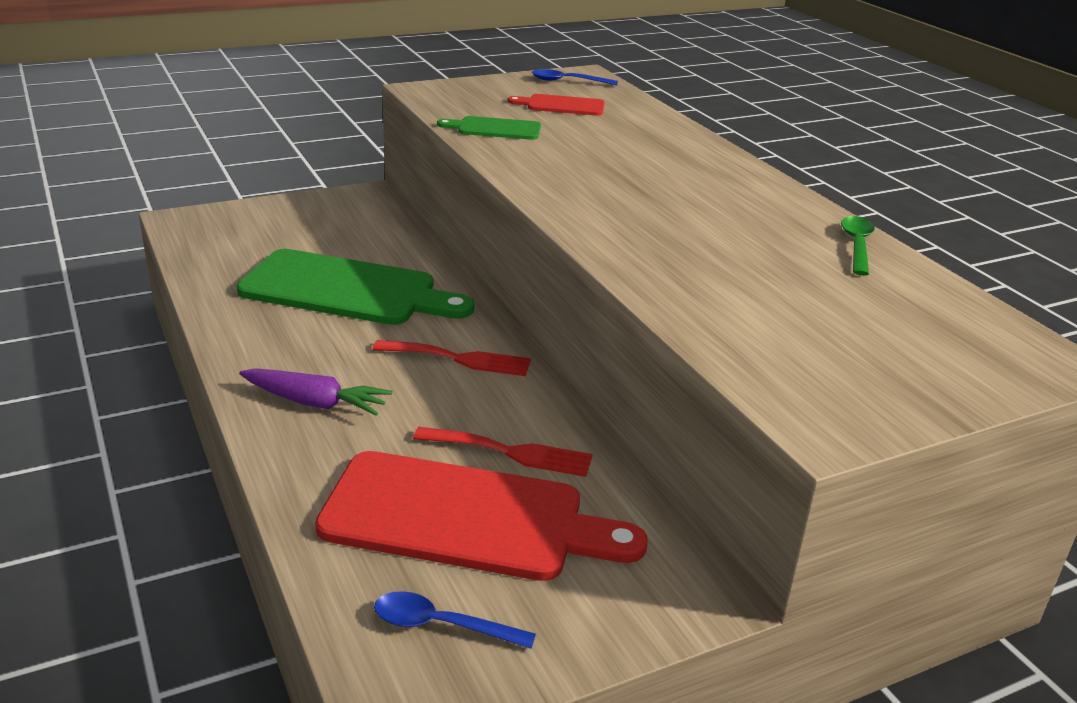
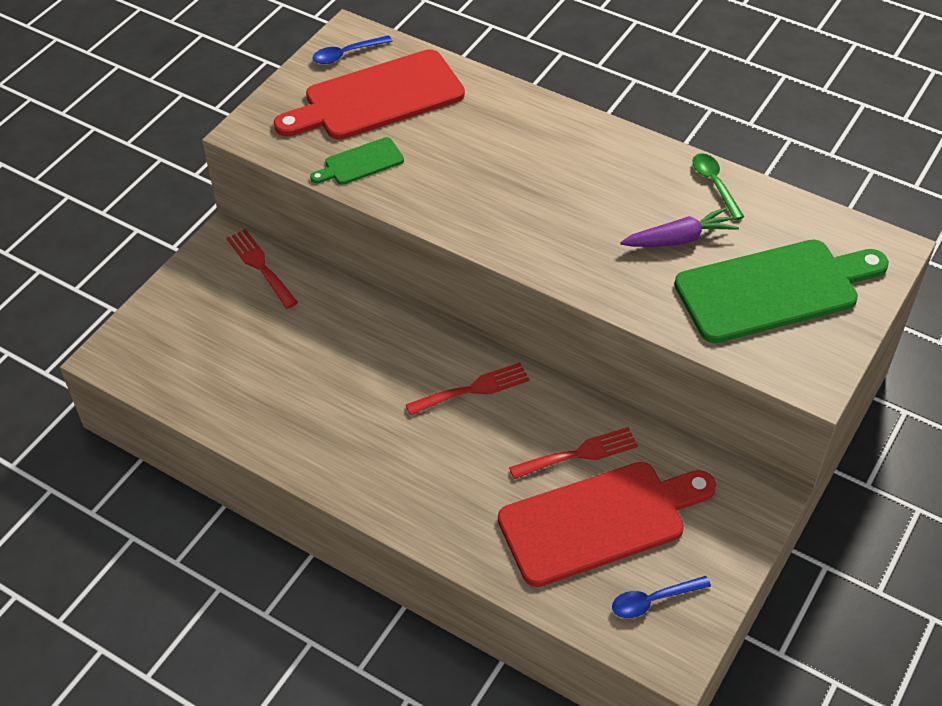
camera: 30 degrees left, 20 degrees up
green cutting board [237,249,474,325] -> green cutting board moved to [674,240,889,343]
purple carrot [239,368,392,416] -> purple carrot moved to [620,207,739,247]
red cutting board [508,94,605,116] -> red cutting board [274,49,465,140], size x2.11
none -> red fork [226,229,298,309]

